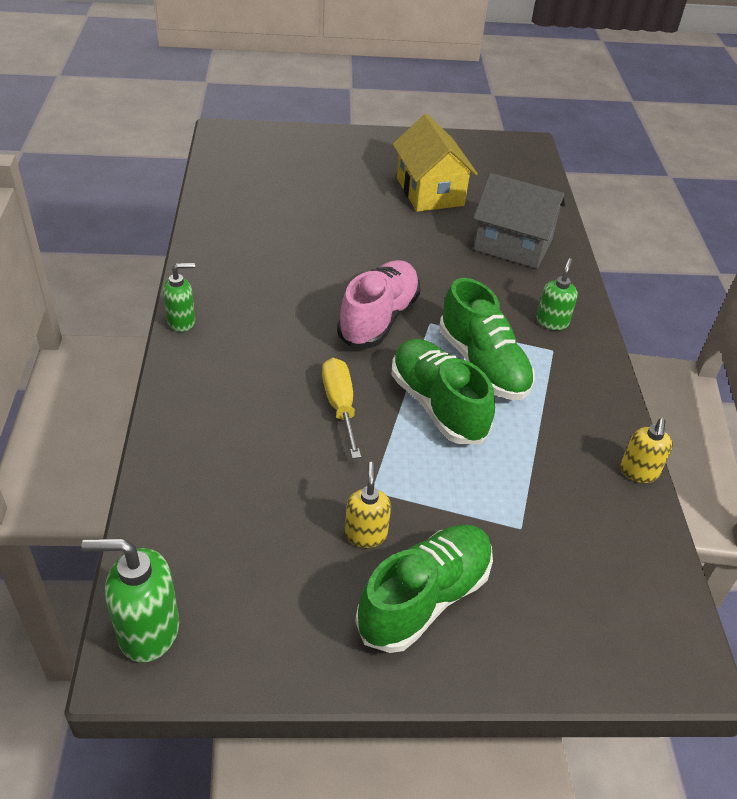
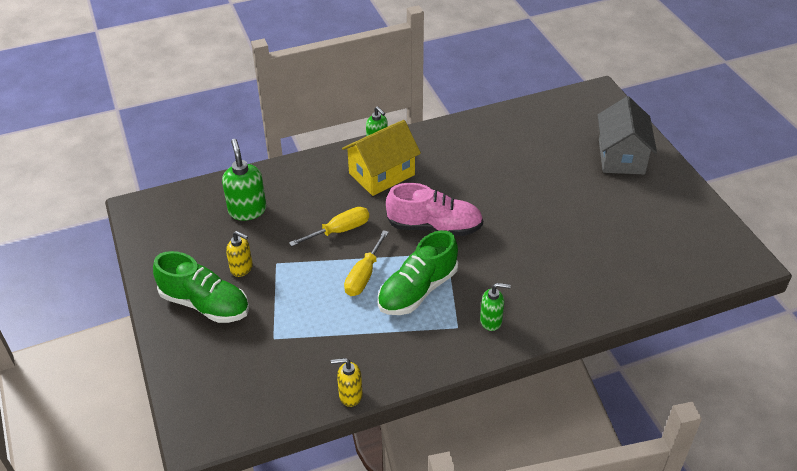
camera: 75 degrees right, 0 degrees up
green soap dispenser [81,538,179,663] -> green soap dispenser moved to [222,139,266,221]
yellow soap dispenser [345,462,391,548] -> yellow soap dispenser turned 45 degrees clockwise [226,231,253,277]
green shoe [391,339,495,444] -> yellow screwdriver [344,230,389,296]
yellow house [392,114,478,212] -> yellow house moved to [342,120,421,196]
grey house [473,173,566,269] -> grey house moved to [598,96,657,174]

